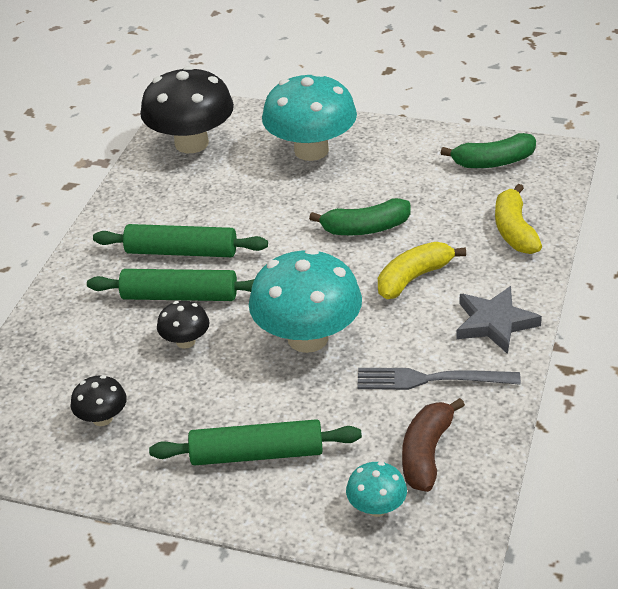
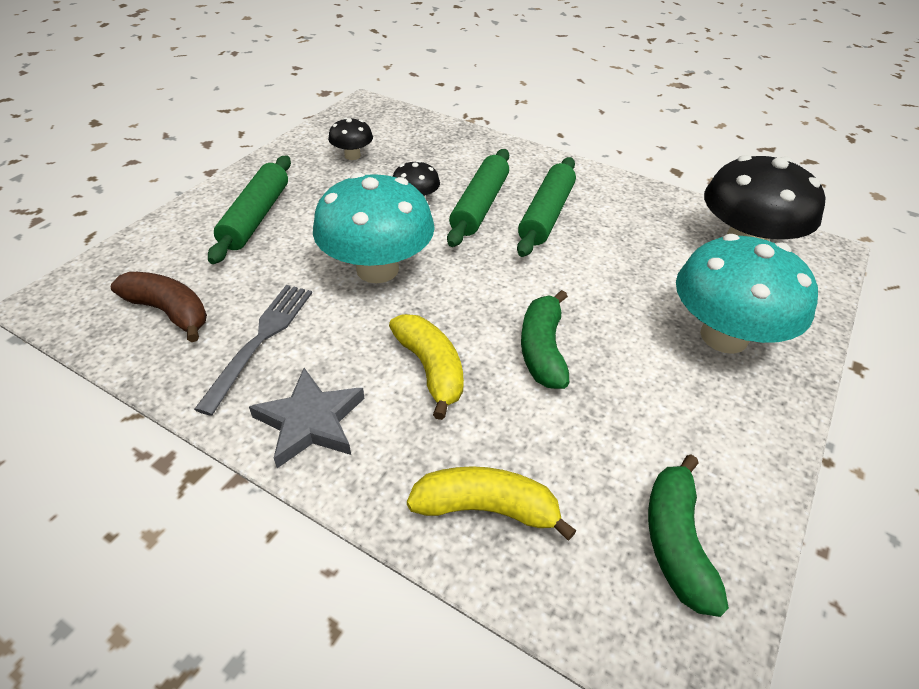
camera: 100 degrees right, 5 degrees up
turquoise mushroom [346,462,407,517] -> none

